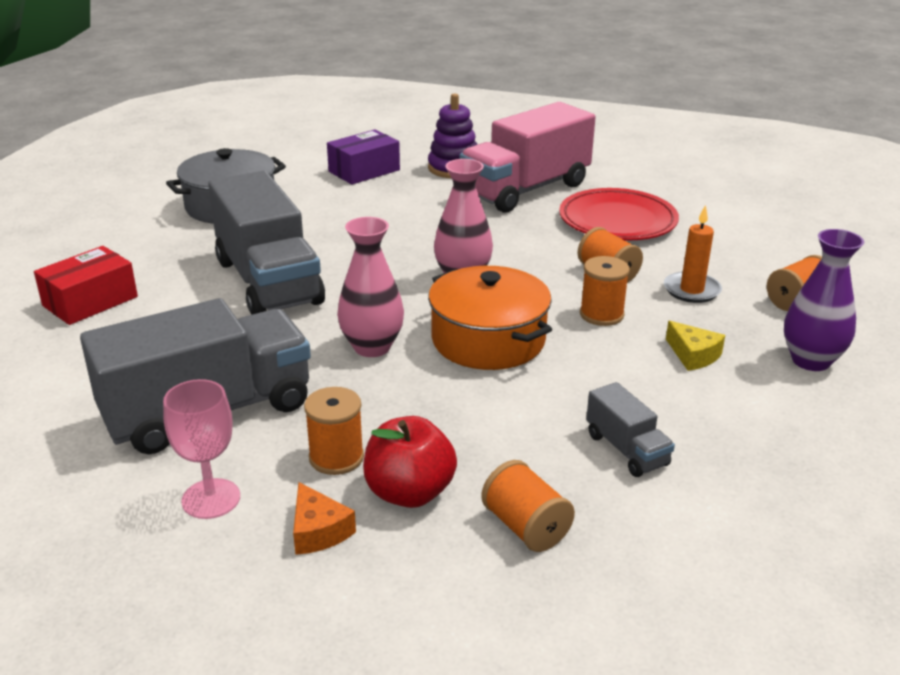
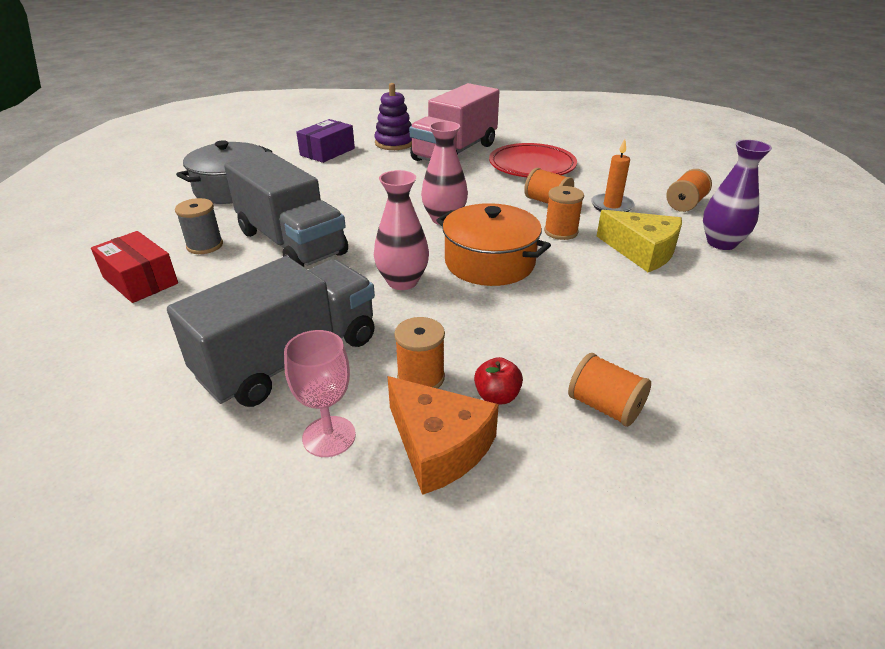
camera: 15 degrees left, 5 degrees up
red box [34,246,138,325] -> red box turned 75 degrees counterclockwise [91,231,178,303]
orange cheese [293,482,356,555] -> orange cheese [387,376,499,495], size x1.78
red apple [363,416,457,508] -> red apple [474,357,523,404], size x0.60
grey truck [586,382,675,477] -> none
yellow cheese [666,321,725,371] -> yellow cheese [597,210,682,272], size x1.78
none -> grey spool [175,198,223,254]

